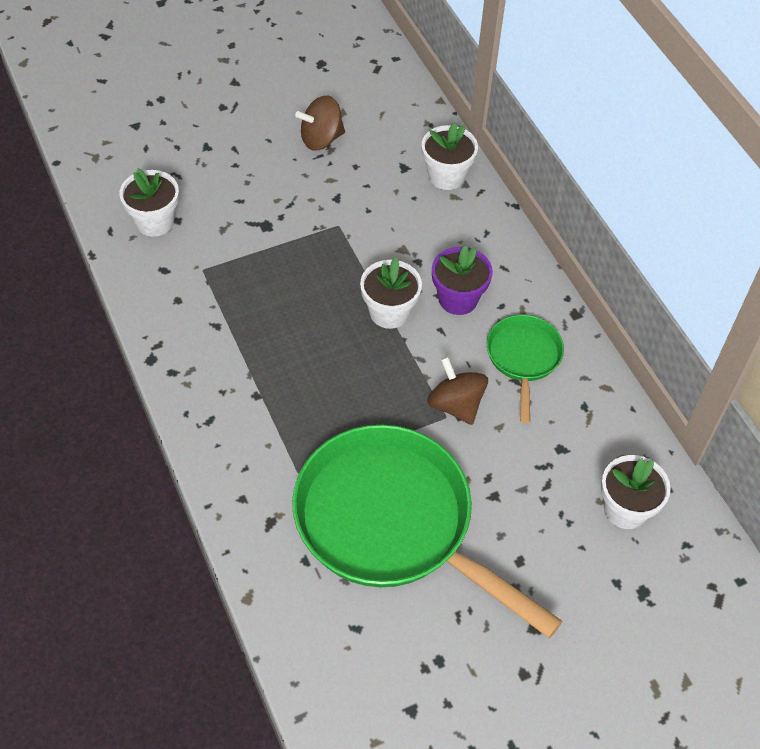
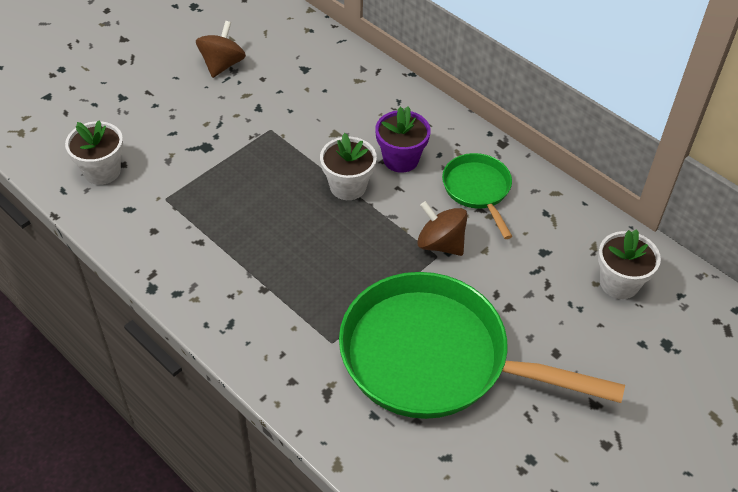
camera: 20 degrees left, 5 degrees down
brown spinning top [295,96,345,150] -> brown spinning top turned 150 degrees clockwise [196,21,246,78]
white flower pot [422,122,478,190] -> none

